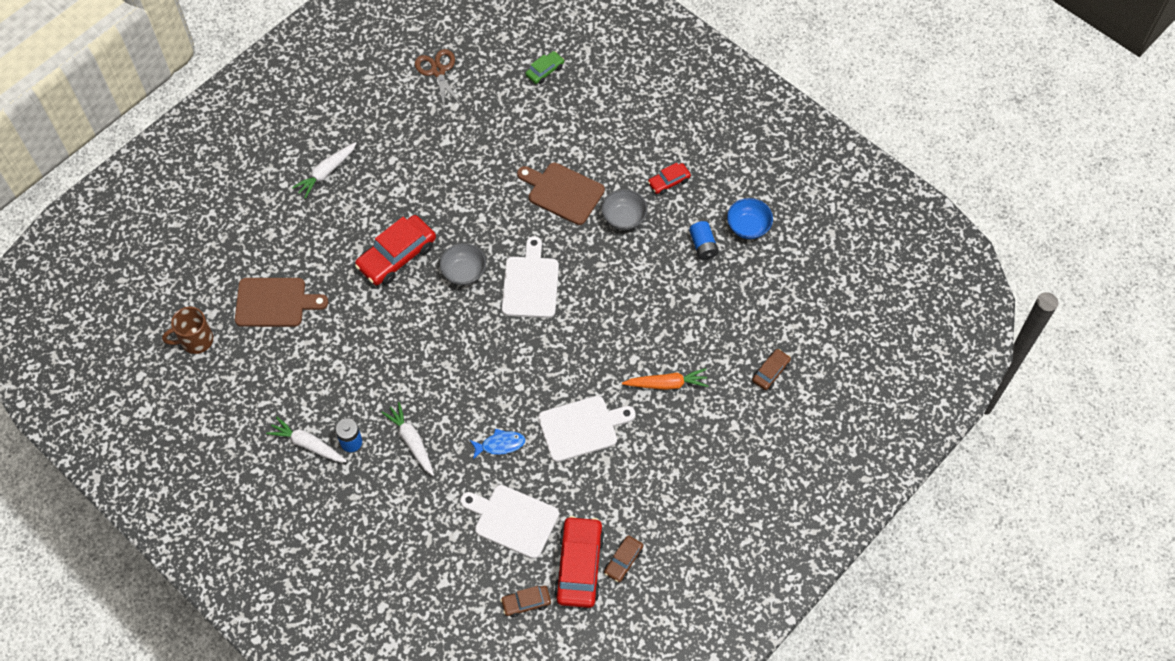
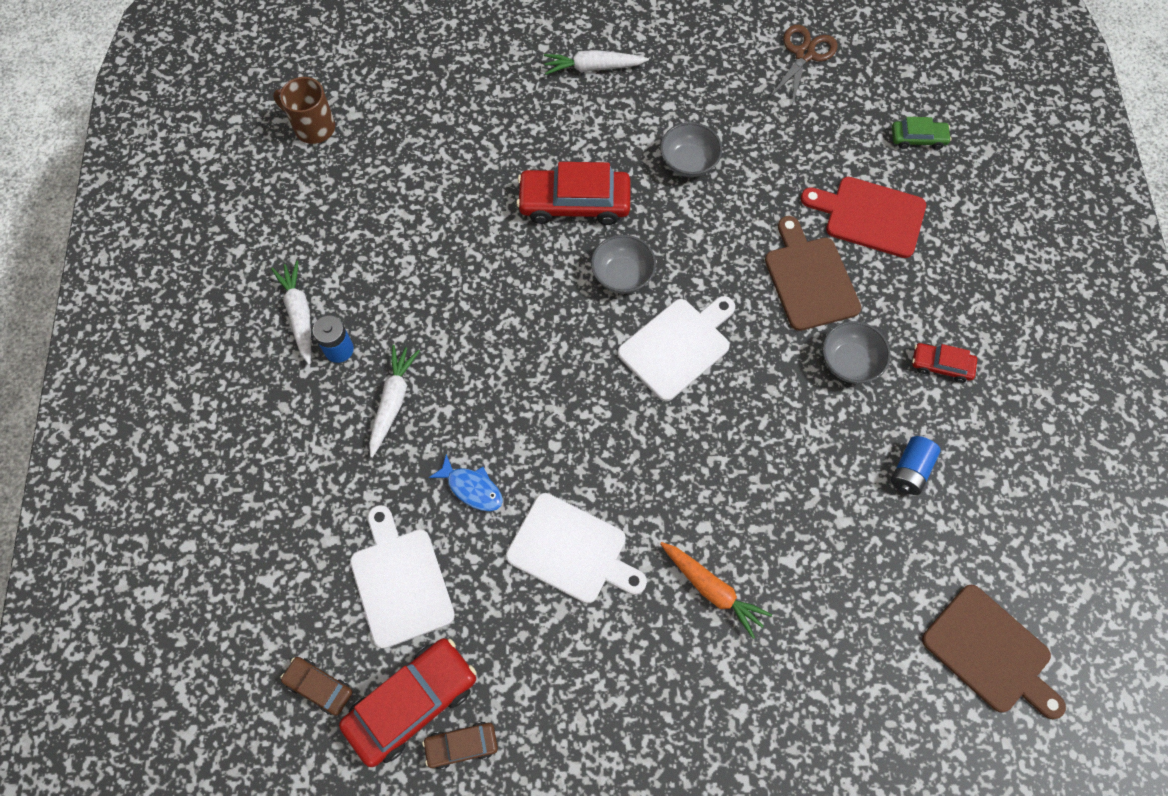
camera: 45 degrees right, 5 degrees up
brown cutting board [235,278,329,327] -> brown cutting board moved to [922,585,1066,719]
blue bowl [727,198,773,239] -> none
brown car [752,349,791,390] -> none
none -> grey bowl [660,122,722,177]
none -> red cutting board [801,177,926,258]

